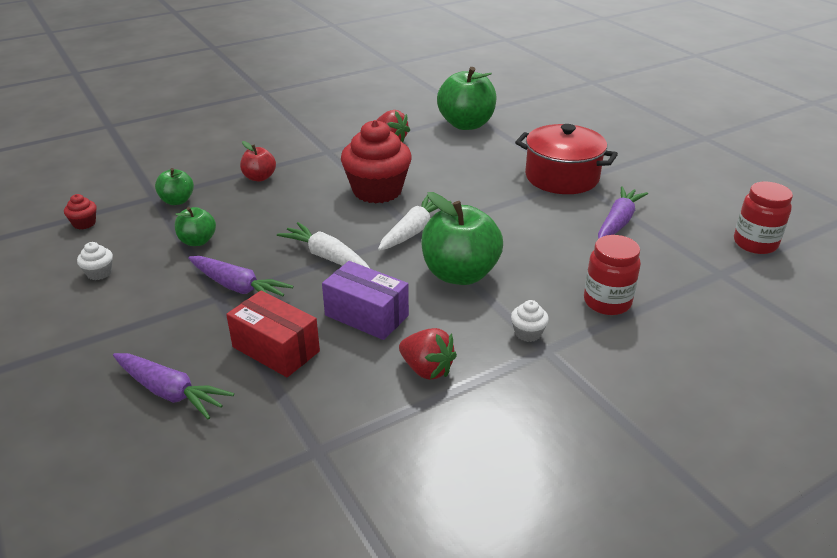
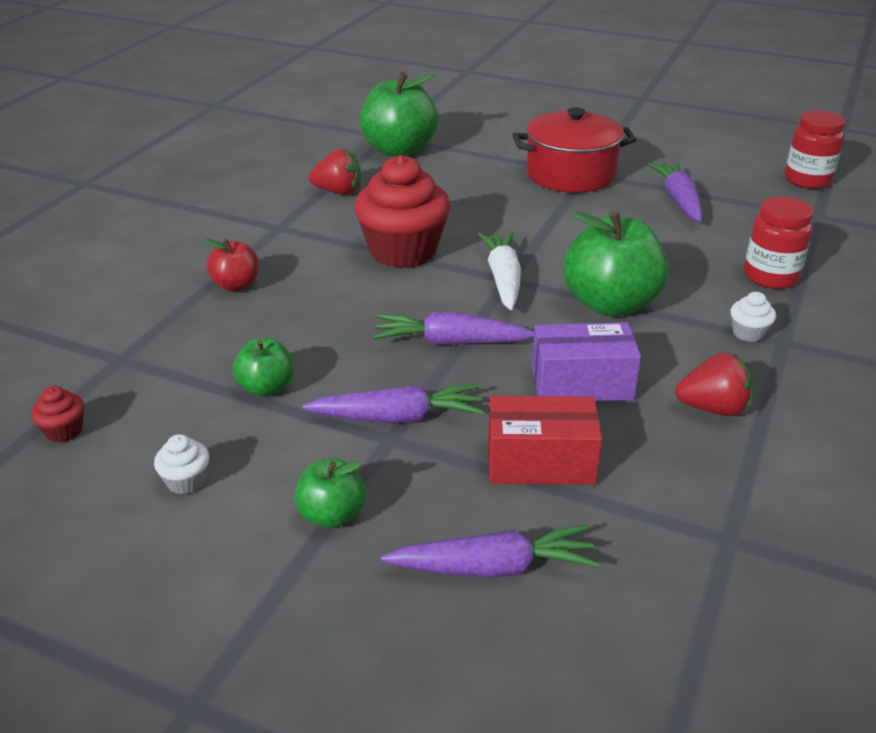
camera: 35 degrees left, 0 degrees up
green apple [155,168,194,205] -> green apple moved to [294,459,366,528]
white carrot [277,222,370,268] -> purple carrot [373,312,534,344]

